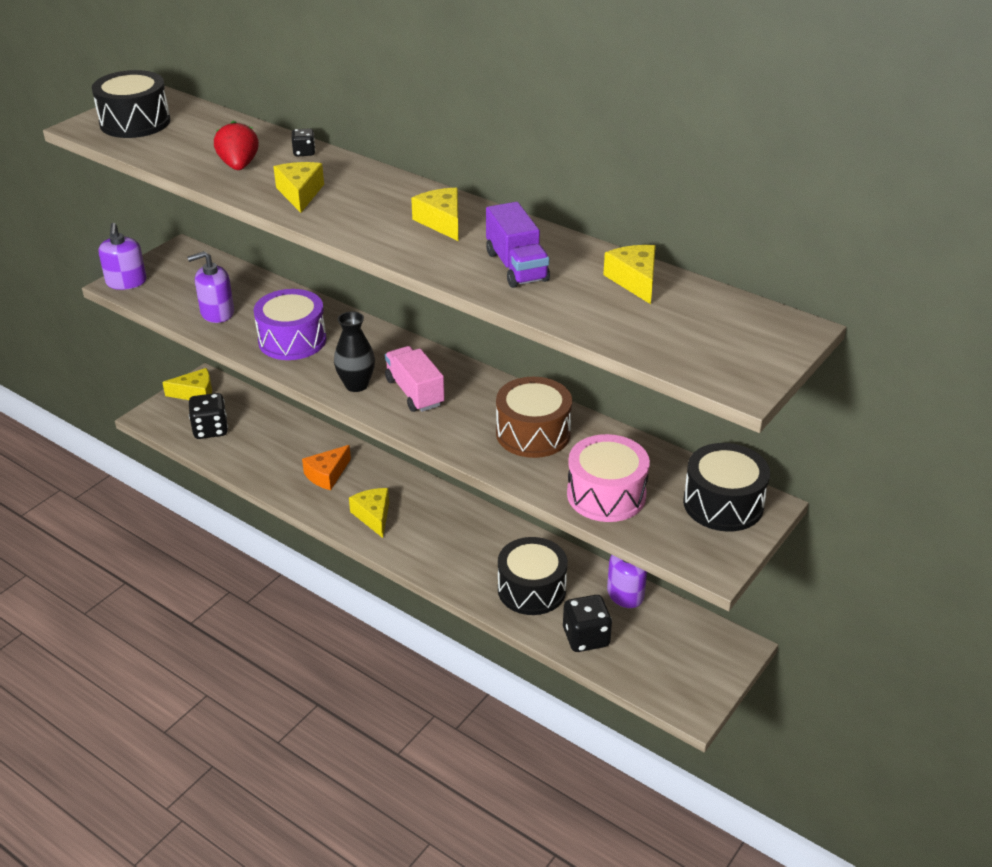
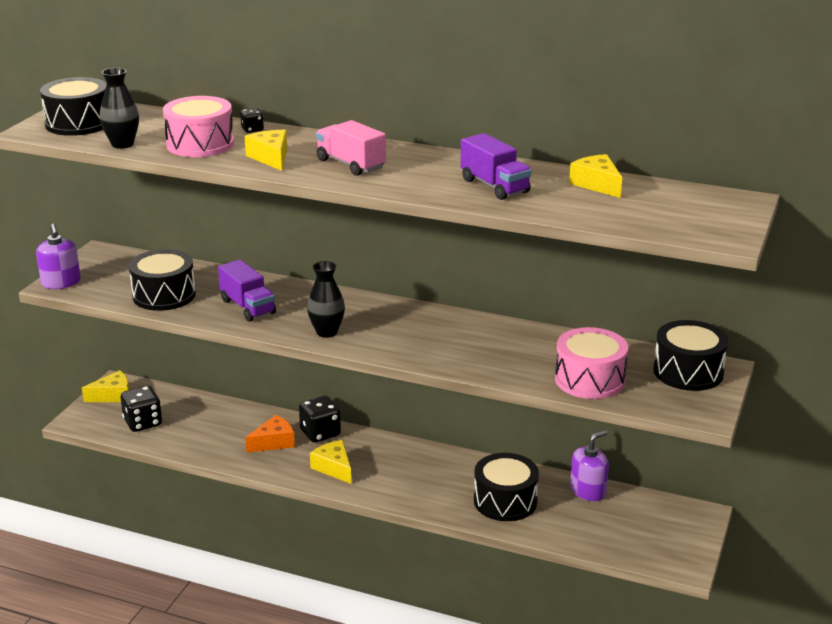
camera: 15 degrees left, 10 degrees down
purple soap dispenser [187,251,234,323] -> black drum [129,249,196,311]
red strawberry [214,121,259,170] -> pink drum [163,96,234,157]
purple drum [254,289,326,360] -> purple truck [218,259,276,322]
orange cheese [302,445,351,490] -> orange cheese turned 150 degrees counterclockwise [245,415,295,453]
pink truck [385,346,445,412] -> pink truck moved to [316,120,386,176]
yellow cheese [411,188,458,241] -> none
brown drum [496,377,572,458] -> none
black dice [563,595,612,652] -> black dice moved to [299,396,341,443]
none -> black vase [100,68,139,149]

